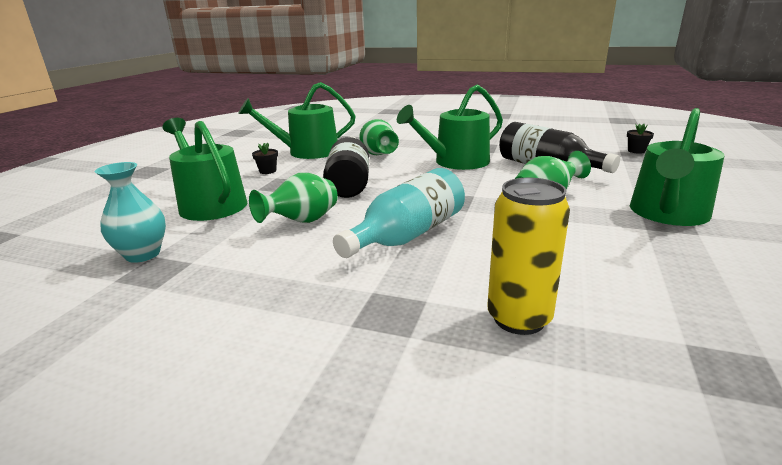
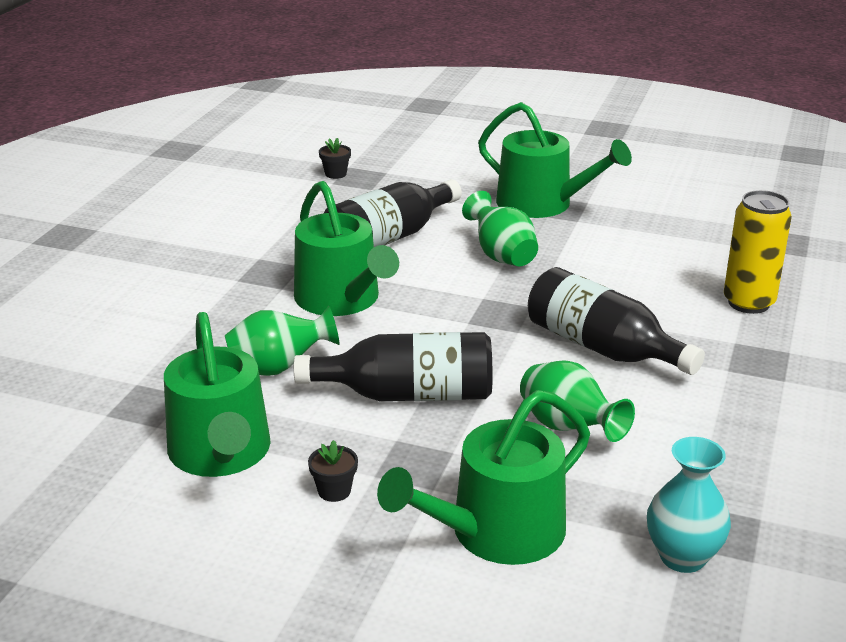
camera: 90 degrees left, 5 degrees up
turquoise bottle [333,168,465,258] -> black bottle [528,267,705,375]

